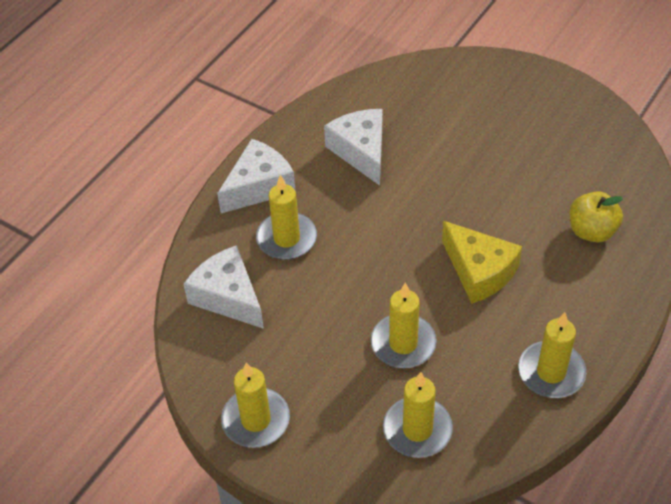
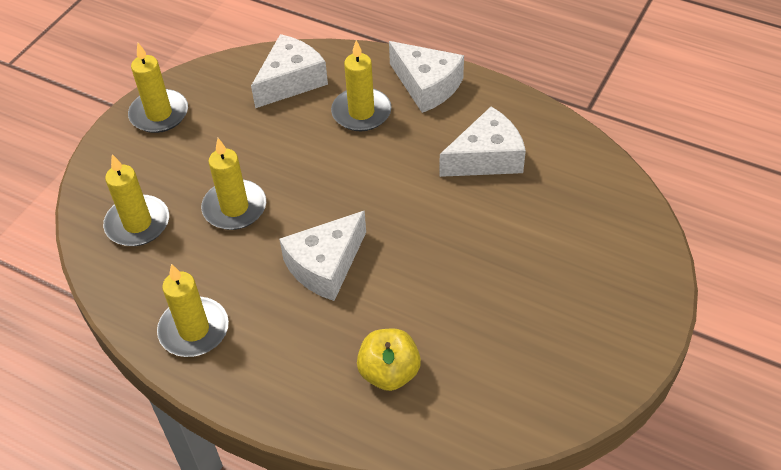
camera: 85 degrees right, 0 degrees up
yellow cheese [442,221,522,304] -> white cheese [279,210,366,301]

